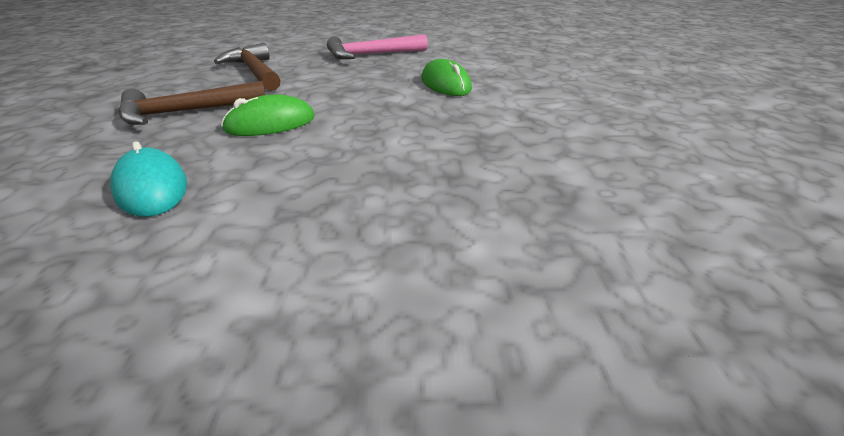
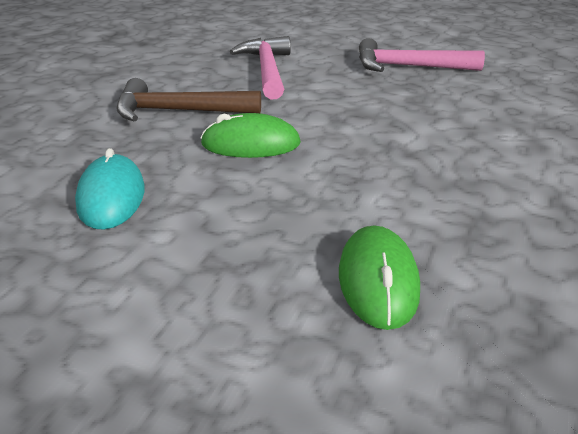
camera: 25 degrees right, 0 degrees up
brown hammer [214,43,281,91] -> pink hammer [230,36,291,100]
green mouse [422,59,472,96] -> green mouse moved to [339,226,420,330]

